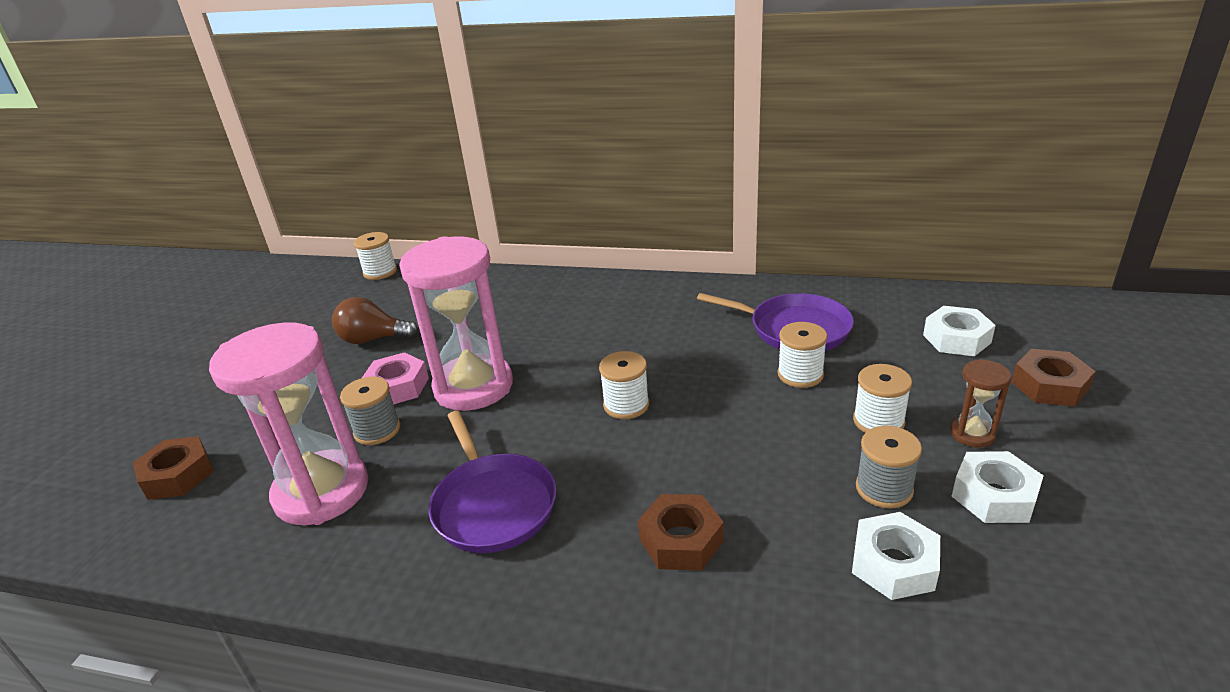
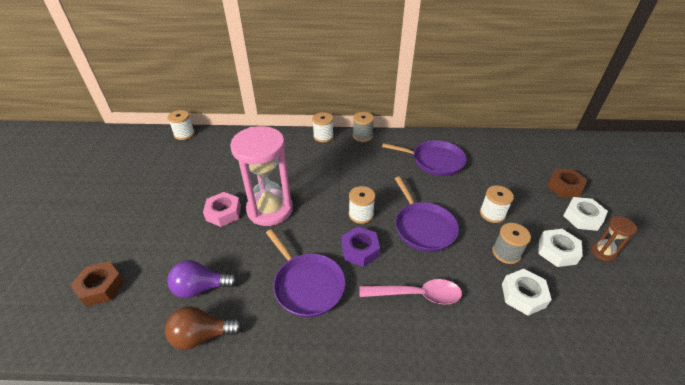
camera: 15 degrees left, 10 degrees up
pink hourglass [209,323,368,525] -> purple light bulb [167,260,238,298]
brown light bulb [332,297,419,344] -> brown light bulb moved to [165,306,243,350]
grey spool [340,377,400,445] -> grey spool moved to [353,112,374,142]
brown nut [638,494,724,570] -> pink spoon [360,279,462,304]
white spool [778,322,827,388] -> white spool moved to [312,112,334,142]
white nut [923,306,996,356] -> white nut moved to [563,197,608,231]
brown hourglass [950,359,1011,448] -> brown hourglass moved to [591,216,638,261]
none -> purple nut [342,227,380,267]
none -> purple pan [395,177,459,252]

